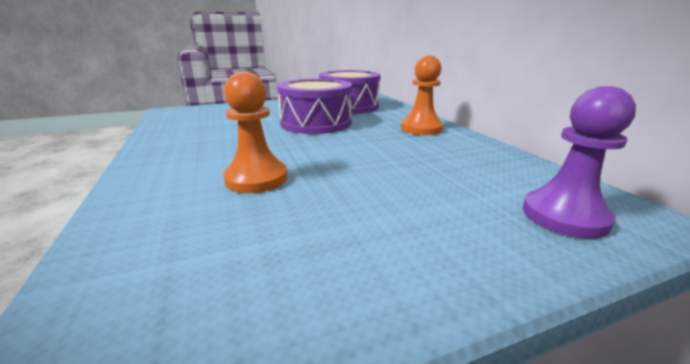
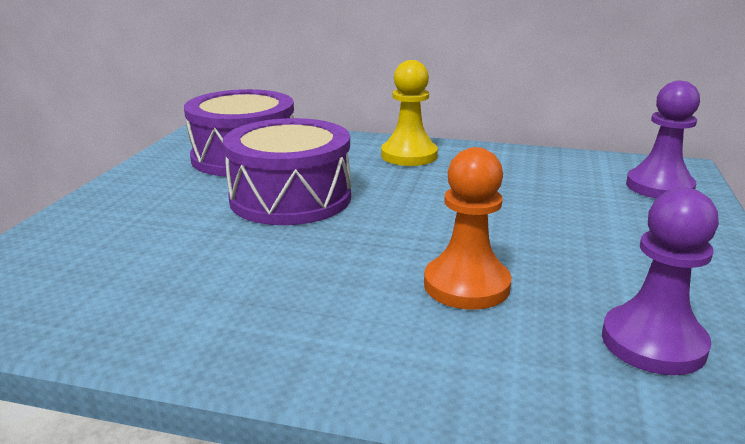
camera: 55 degrees left, 0 degrees up
orange pawn [401,55,443,135] -> yellow pawn [381,60,438,166]
none -> purple pawn [602,188,719,375]

